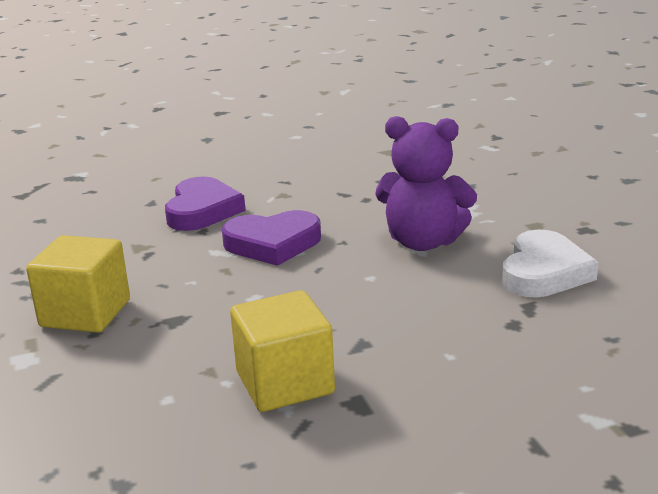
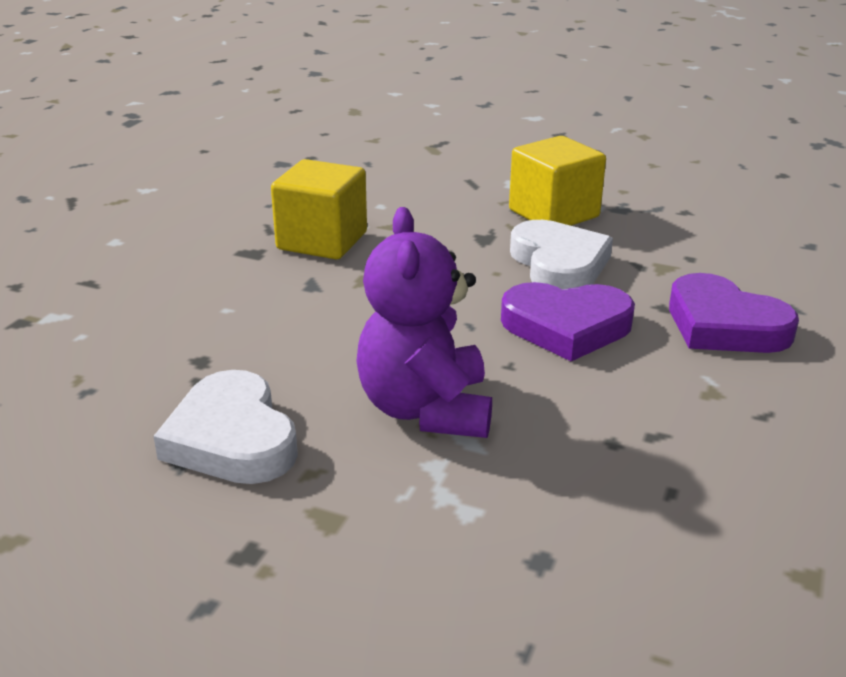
camera: 130 degrees right, 5 degrees up
purple heart [222,210,321,266] -> purple heart turned 120 degrees counterclockwise [501,282,635,361]
purple teddy bear [375,116,477,251] -> purple teddy bear turned 60 degrees counterclockwise [356,207,492,438]
none -> white heart [510,220,613,289]

